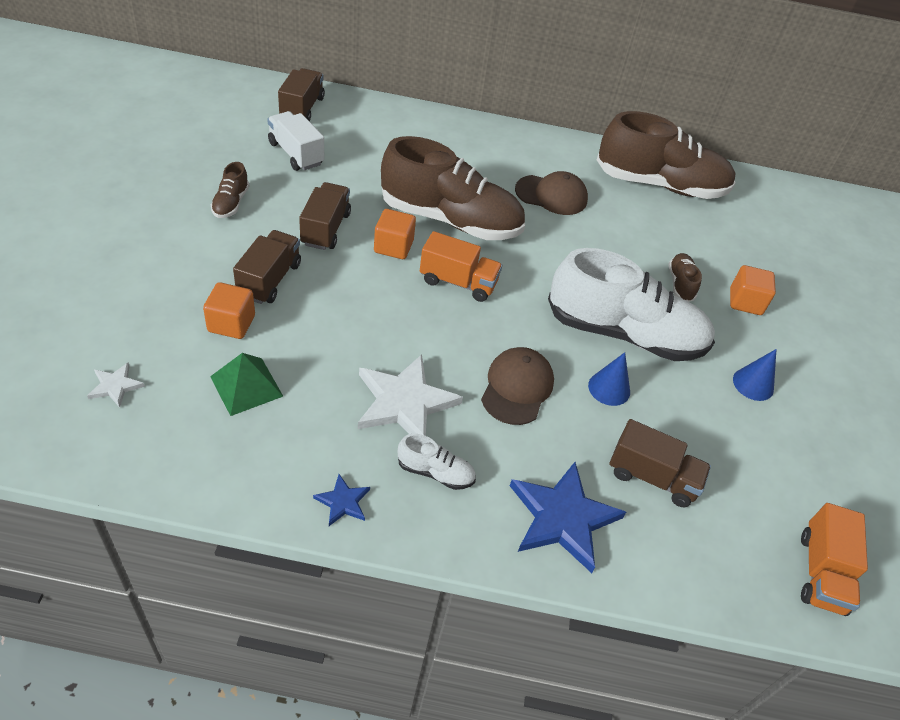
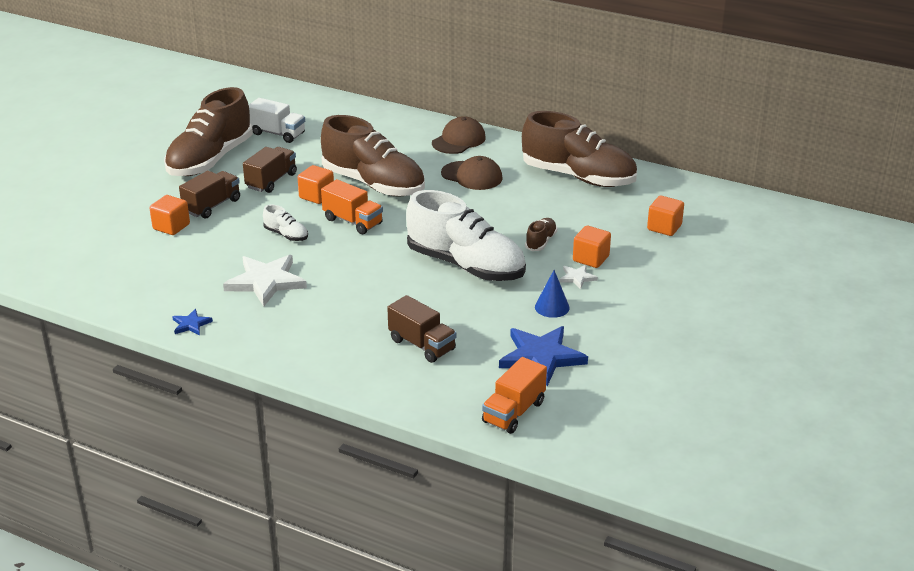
camera: 25 degrees right, 15 degrees down
white star [87,362,145,408] -> white star moved to [559,265,598,289]
green pyramid [210,353,283,416] -> none
brown shoe [211,162,249,218] -> brown shoe [164,87,253,176], size x2.40
white truck [267,111,324,171] -> white truck turned 135 degrees clockwise [249,98,305,143]
brown truck [278,68,325,121] -> none
white shoe [398,434,476,490] -> white shoe moved to [263,205,308,241]
brown cap [481,347,554,425] -> brown cap moved to [432,116,486,154]
blue star [510,462,626,573] -> blue star moved to [499,326,588,386]
blue cone [588,352,630,406] -> none
none -> orange cube [647,196,684,236]

